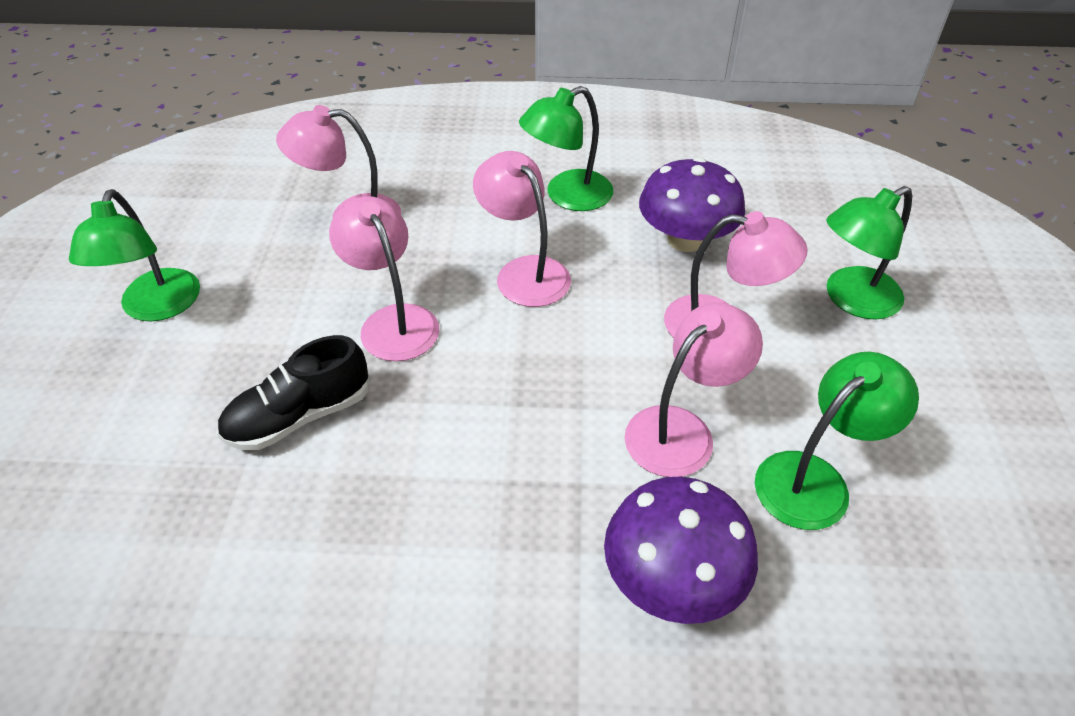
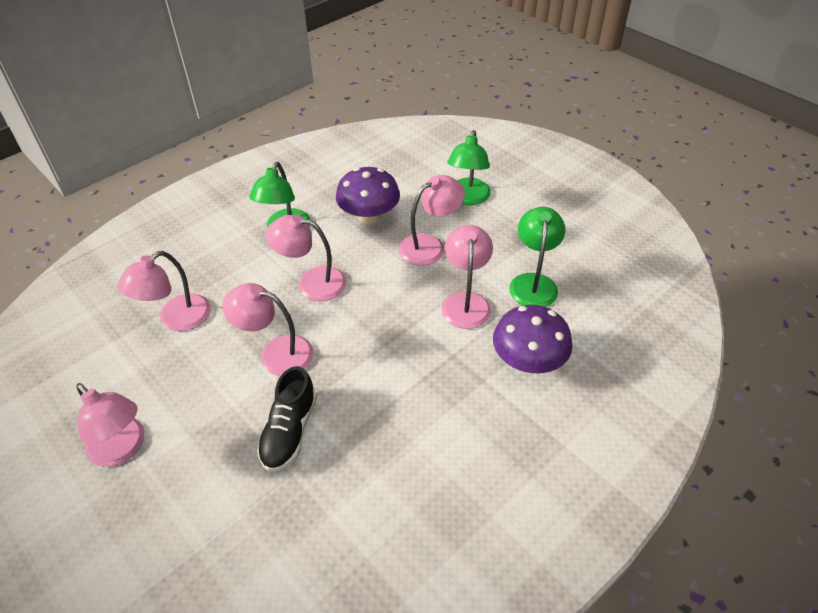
camera: 45 degrees left, 0 degrees up
green lamp [69,189,200,321] -> pink lamp [76,383,145,467]

